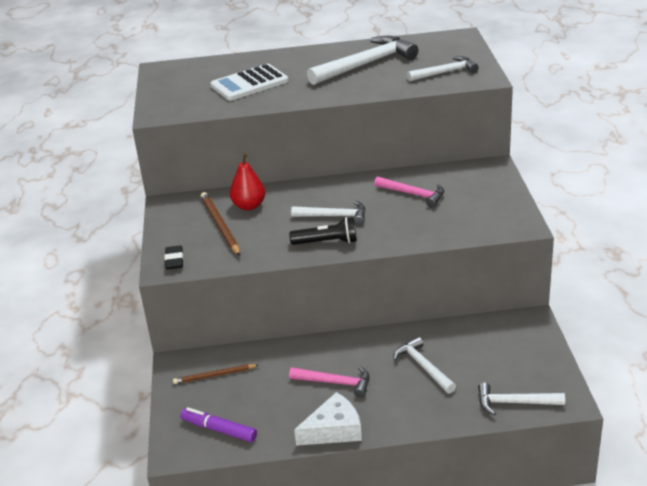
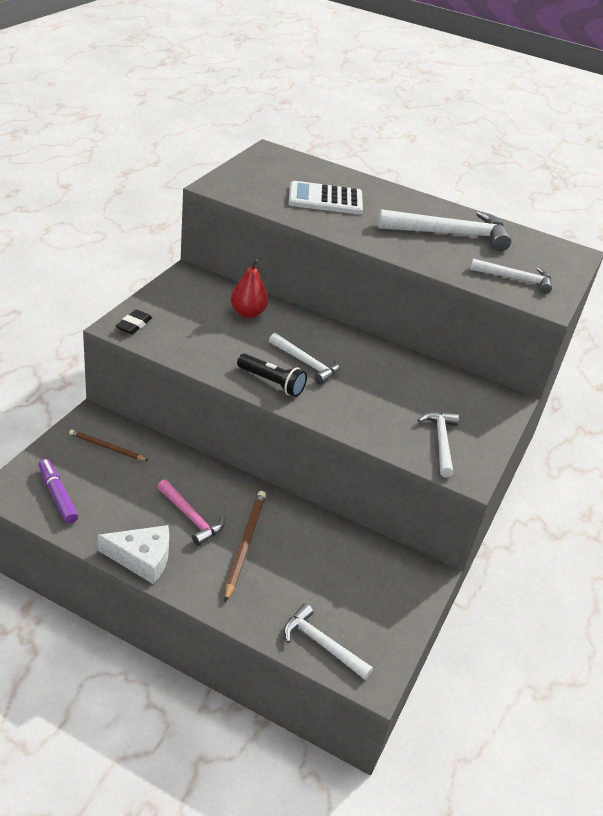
camera: 25 degrees right, 5 degrees up
brown pencil [201,192,240,256] -> brown pencil moved to [225,491,266,602]
pink hammer [374,176,444,208] -> none
white hammer [393,336,456,393] -> white hammer moved to [418,412,459,478]

